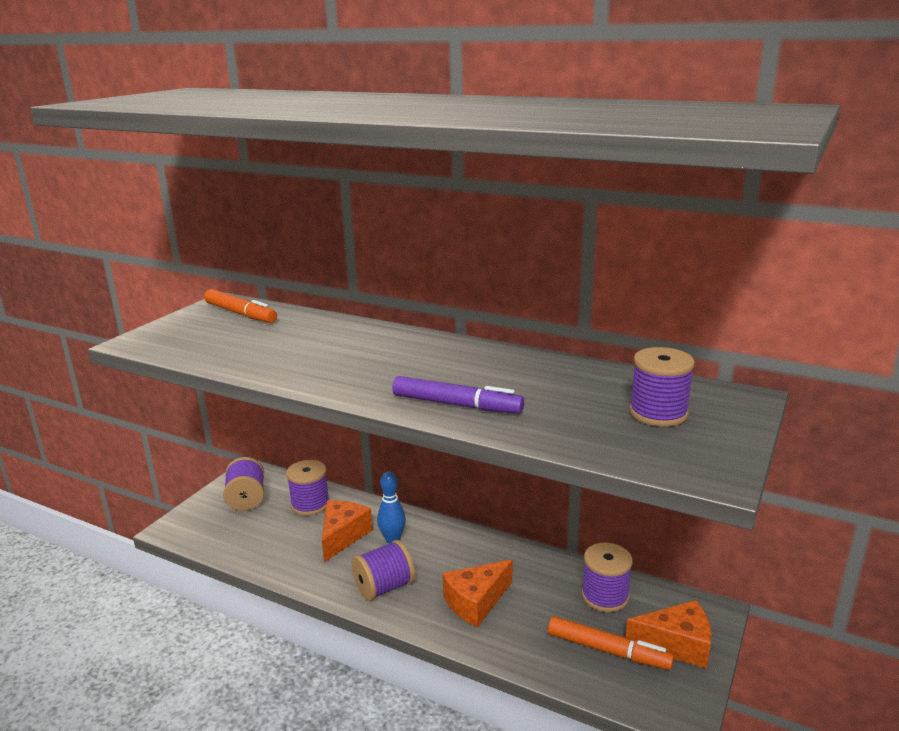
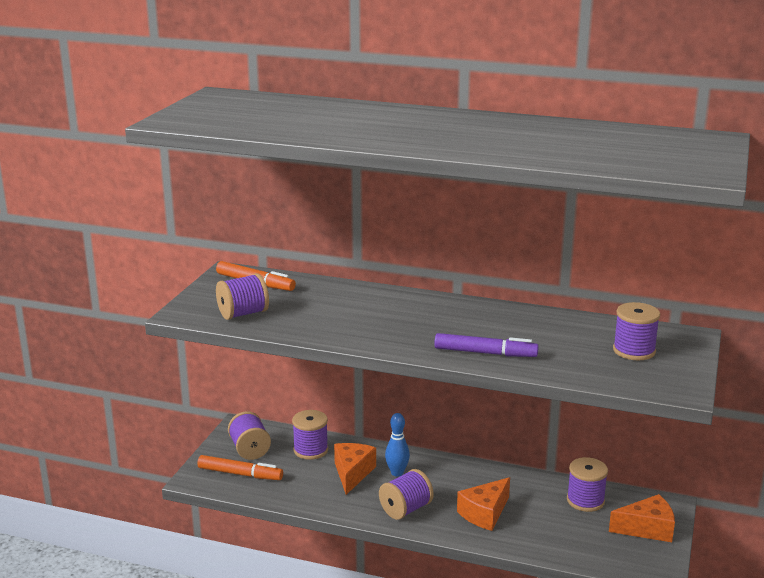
camera: 10 degrees left, 0 degrees up
orange marker [548,616,674,670] -> orange marker moved to [197,455,283,480]
none -> purple spool [216,273,269,320]

